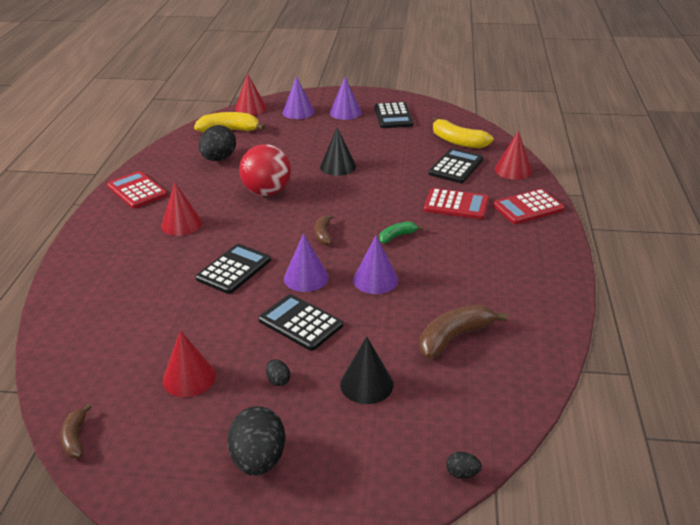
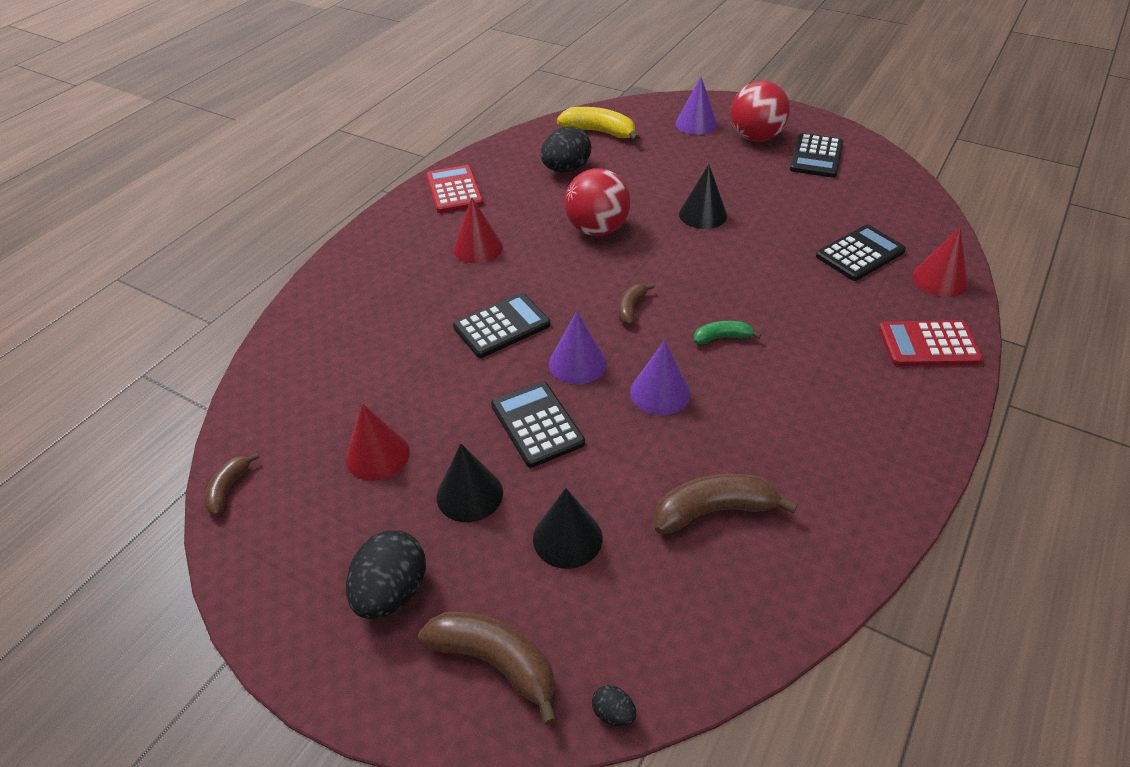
camera: 25 degrees right, 10 degrees up
red cone [235,73,267,115] -> none
black egg [266,359,290,386] -> black cone [437,444,503,522]
purple cone [330,77,362,120] -> red ball [731,81,790,142]
red calculator [424,188,489,219] -> none
yellow banana [433,117,494,149] -> none
none -> brown banana [418,612,558,725]

